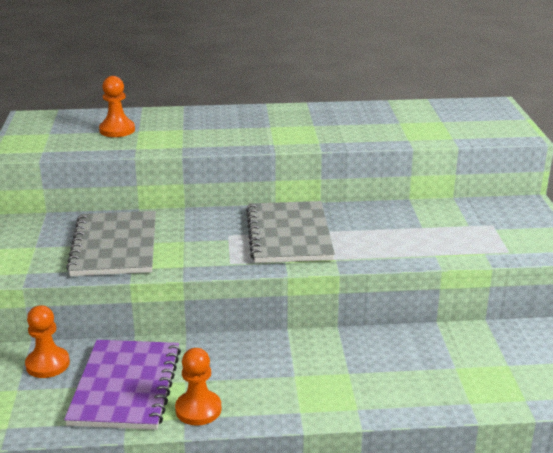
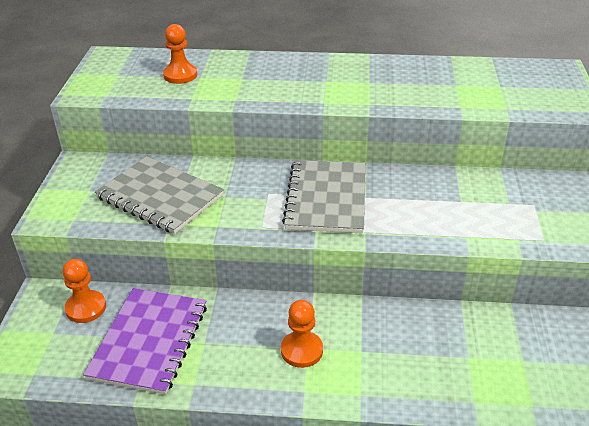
camera: 10 degrees right, 10 degrees up
grey notebook [66,211,156,276] -> grey notebook turned 60 degrees counterclockwise [95,156,224,234]
orange pawn [175,348,222,426] -> orange pawn moved to [281,300,323,368]

